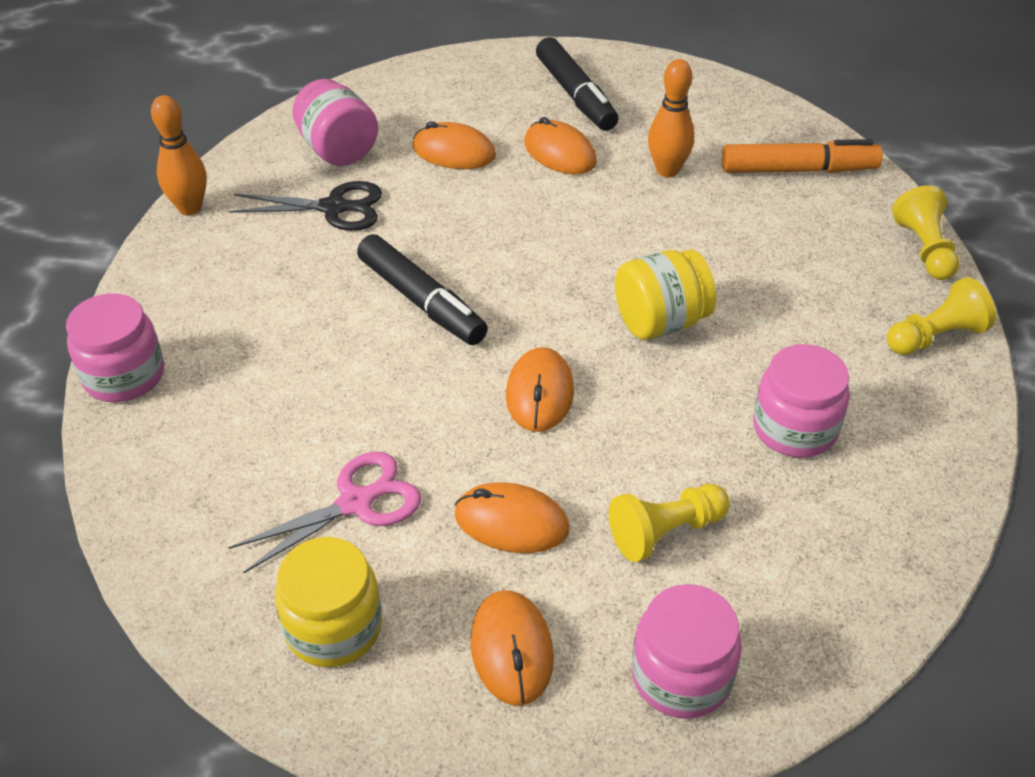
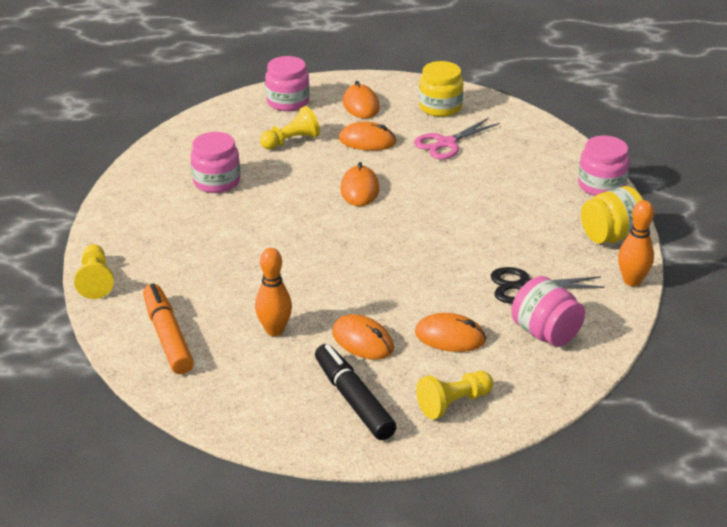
camera: 175 degrees right, 10 degrees down
black marker [357,234,488,345] -> none
yellow jar [615,249,716,340] -> yellow jar moved to [581,186,644,244]
orange marker [722,139,883,173] -> orange marker turned 75 degrees clockwise [143,283,194,374]
yellow pawn [887,277,996,355] -> yellow pawn moved to [416,371,493,419]

